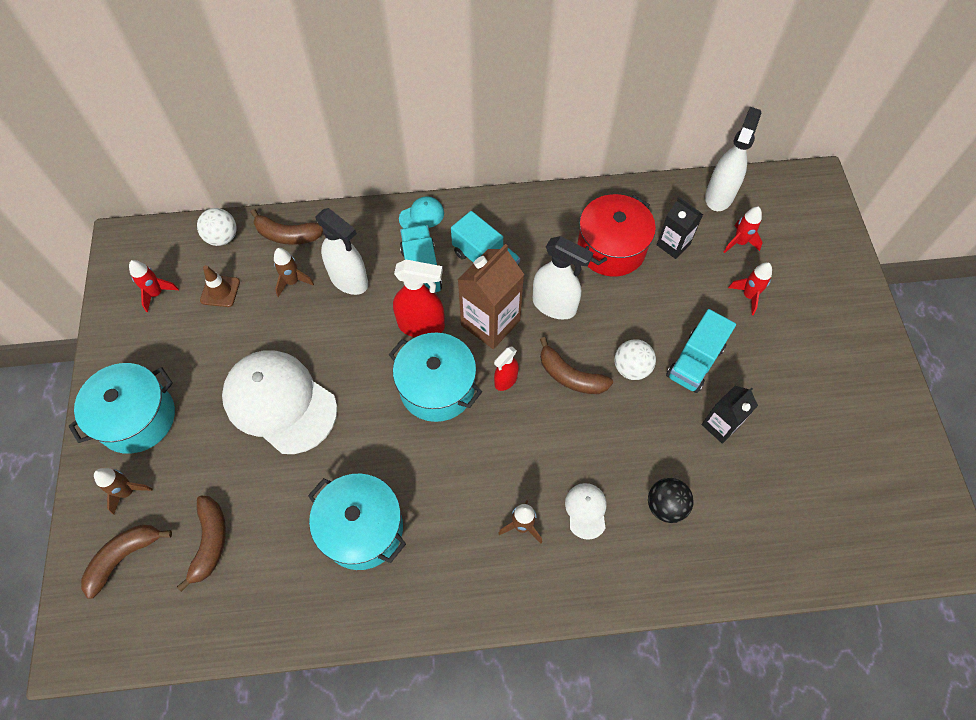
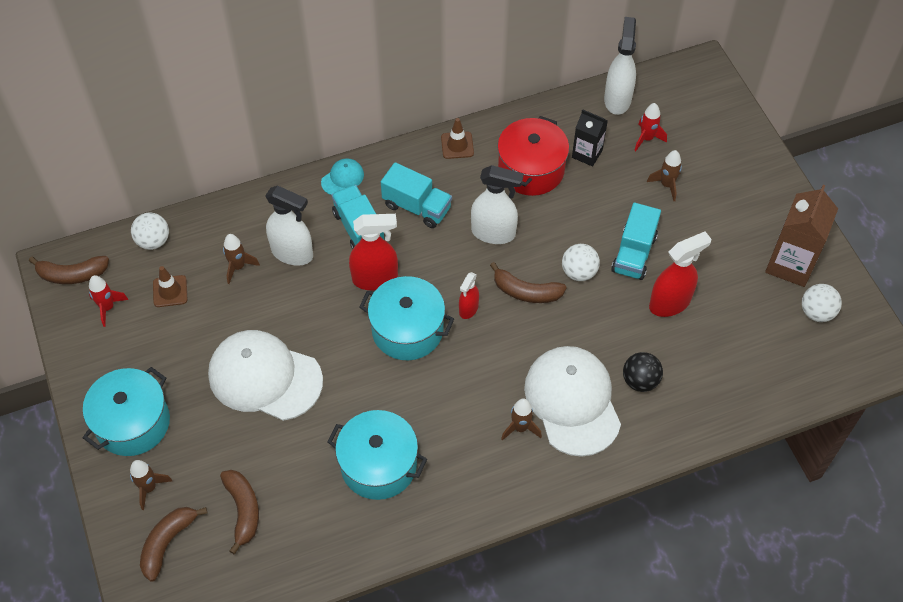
camera: 15 degrees left, 5 degrees down
brown banana [250,209,323,245] -> brown banana moved to [29,256,109,284]
brown carton [458,244,524,349] -> brown carton moved to [765,185,838,287]
white cap [565,483,607,540] -> white cap [524,346,621,457], size x2.31
black carton [702,386,758,444] -> red spray bottle [649,231,712,317]
red rocket [728,262,772,315] -> brown rocket [647,150,682,201]
none -> brown traffic cone [441,118,474,159]
none -> white ball [802,284,842,322]

